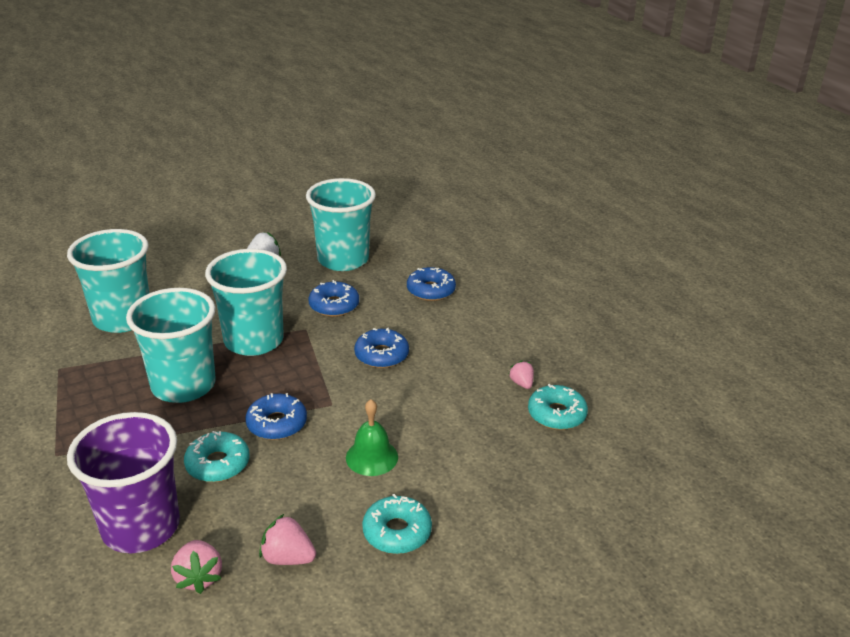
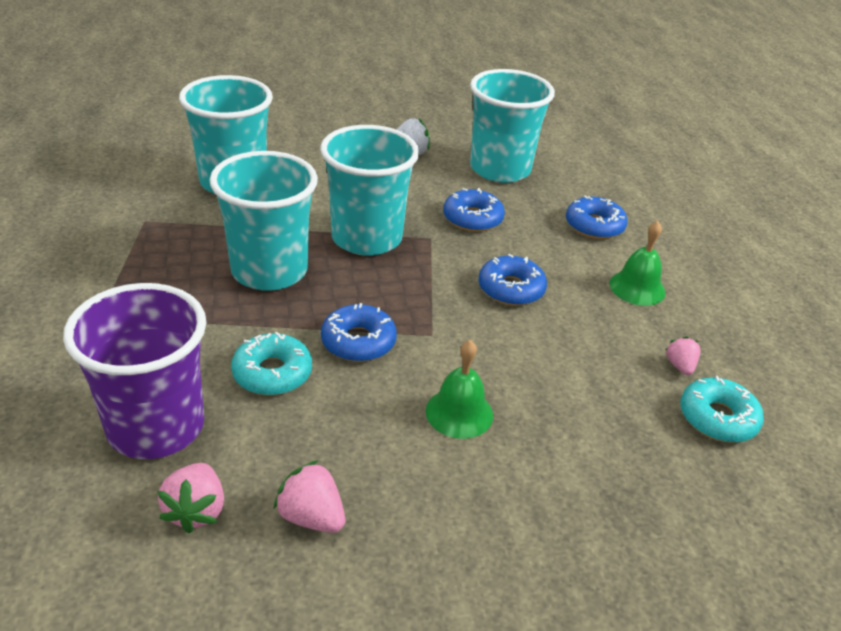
camera: 15 degrees right, 5 degrees up
turquoise donut [362,494,432,554] -> none
none -> green bell [609,221,665,306]

